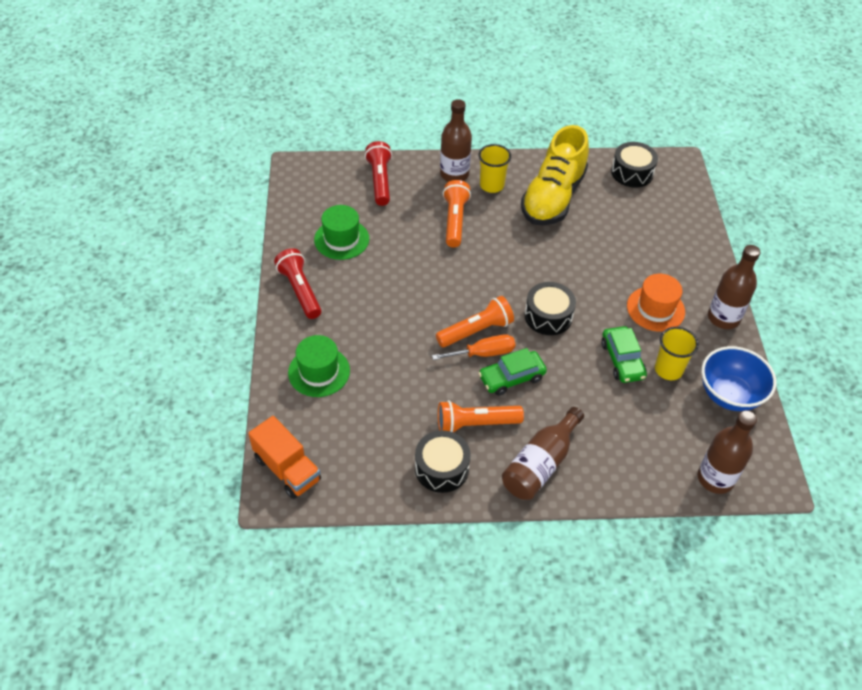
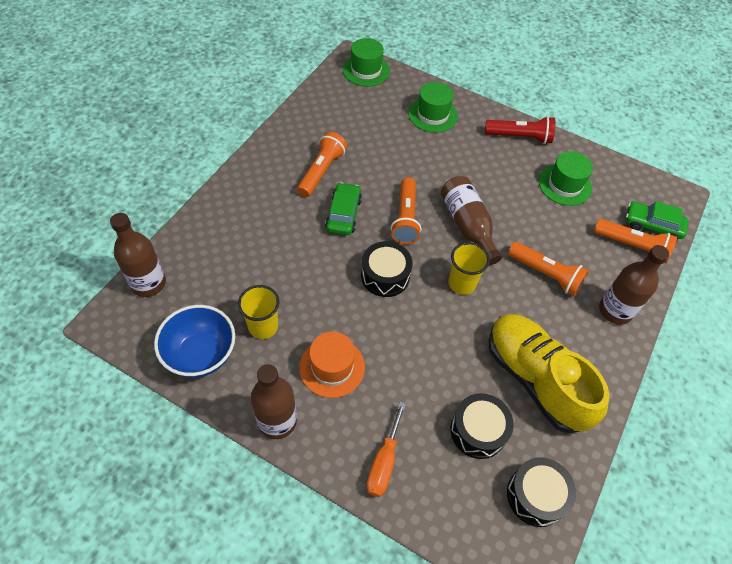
camera: 120 degrees right, 5 degrees up
orange truck [248,416,321,499] -> green hat [343,38,390,86]
red flashlight [365,141,392,206] -> orange flashlight [594,219,677,263]
black drum [415,430,471,493] -> black drum moved to [450,393,514,459]
orange screwdriver [432,334,515,360] -> orange screwdriver moved to [366,401,406,497]
yellow cup [478,144,511,193] -> yellow cup moved to [448,242,490,295]
brown bottle [502,407,584,500] -> brown bottle moved to [441,176,502,265]
green car [601,326,647,383] -> green car moved to [626,201,688,239]

